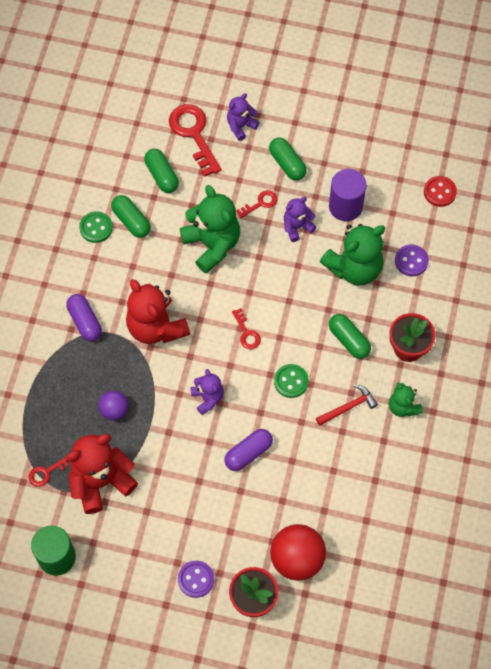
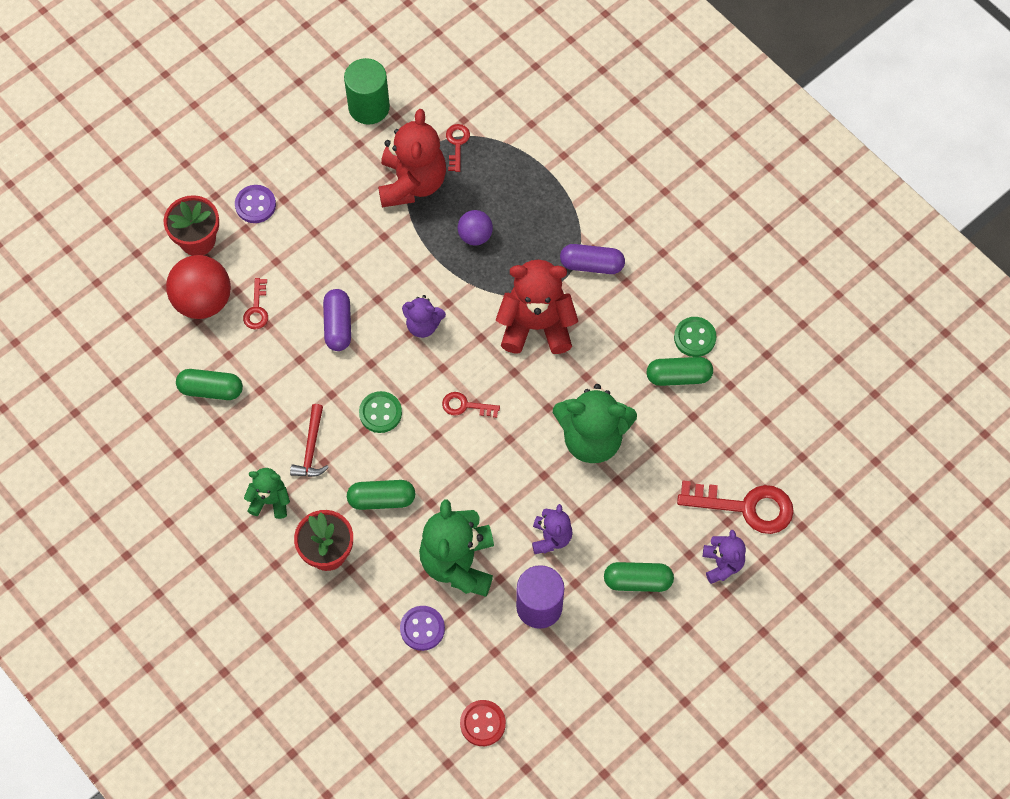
camera: 125 degrees right, 0 degrees up
green capsule [144,149,179,193] -> green capsule moved to [176,369,243,400]
red key [236,190,277,218] -> red key moved to [243,278,268,329]

